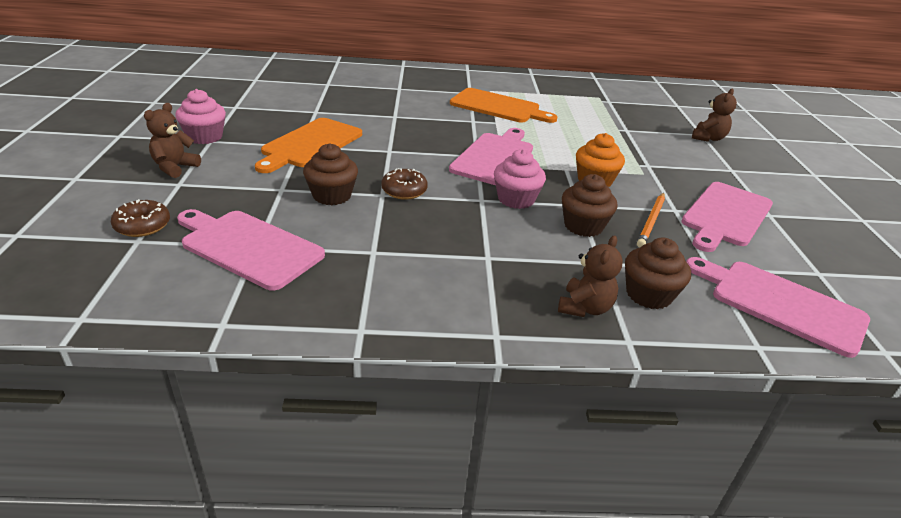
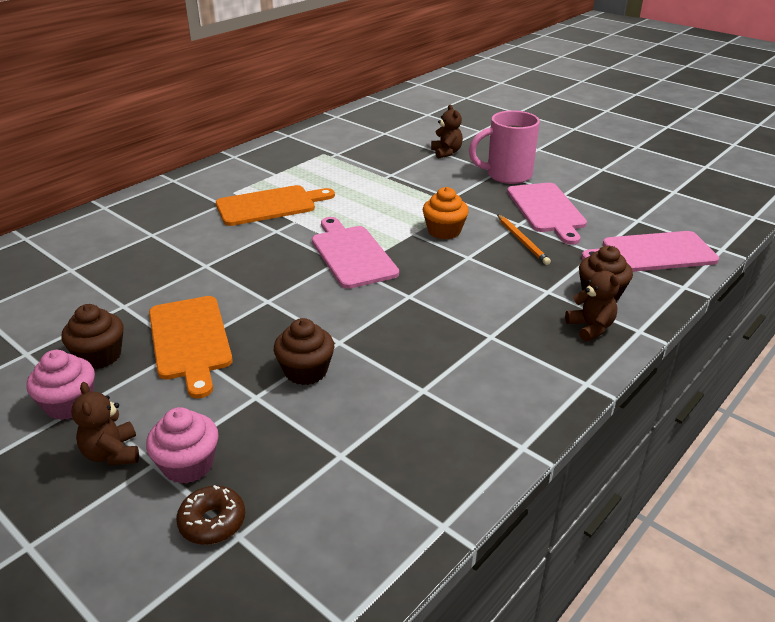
camera: 45 degrees left, 0 degrees up
pink cutting board [177,209,325,291] -> none
brown donut [381,168,428,200] -> none
pink cupcake [494,149,546,209] -> pink cupcake moved to [146,407,218,484]
brown cupcake [562,174,617,237] -> brown cupcake moved to [61,304,123,369]
none -> pink mug [469,110,540,184]

